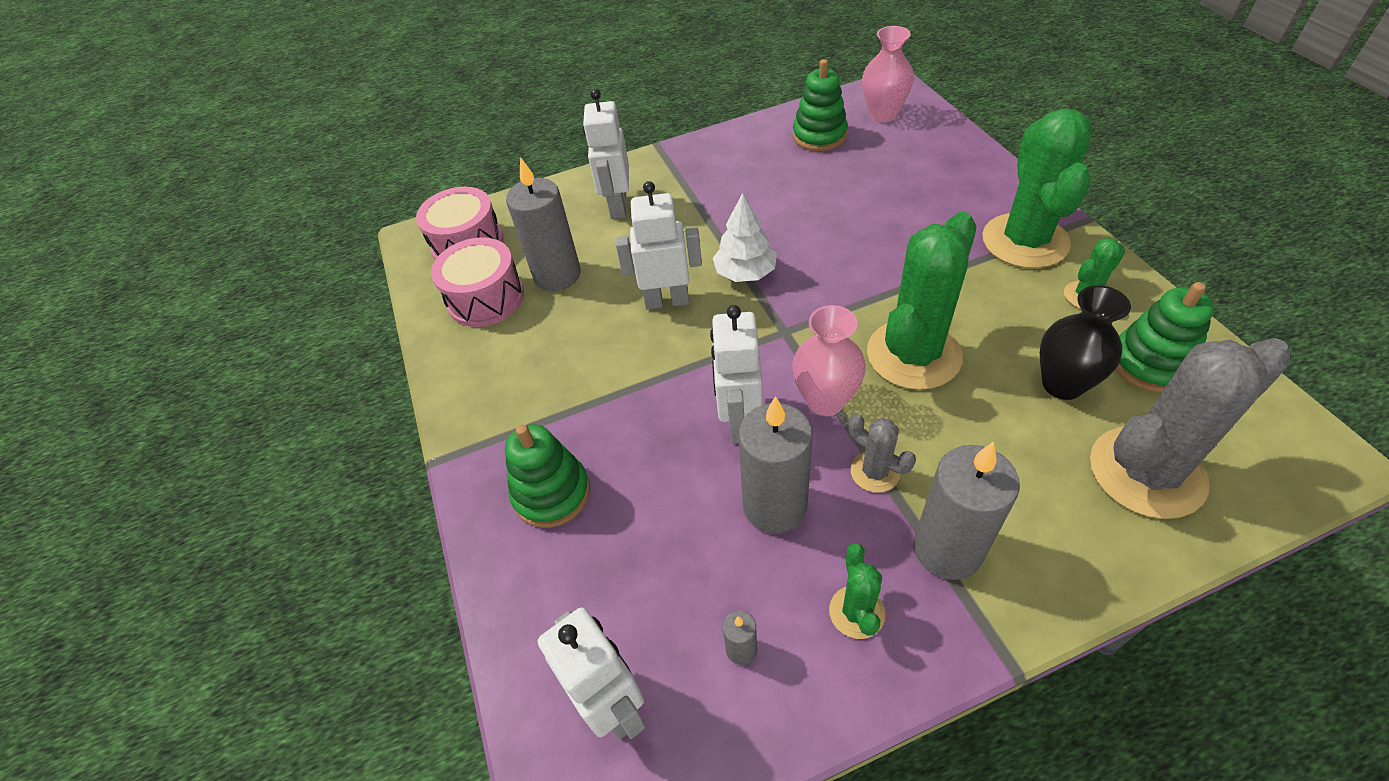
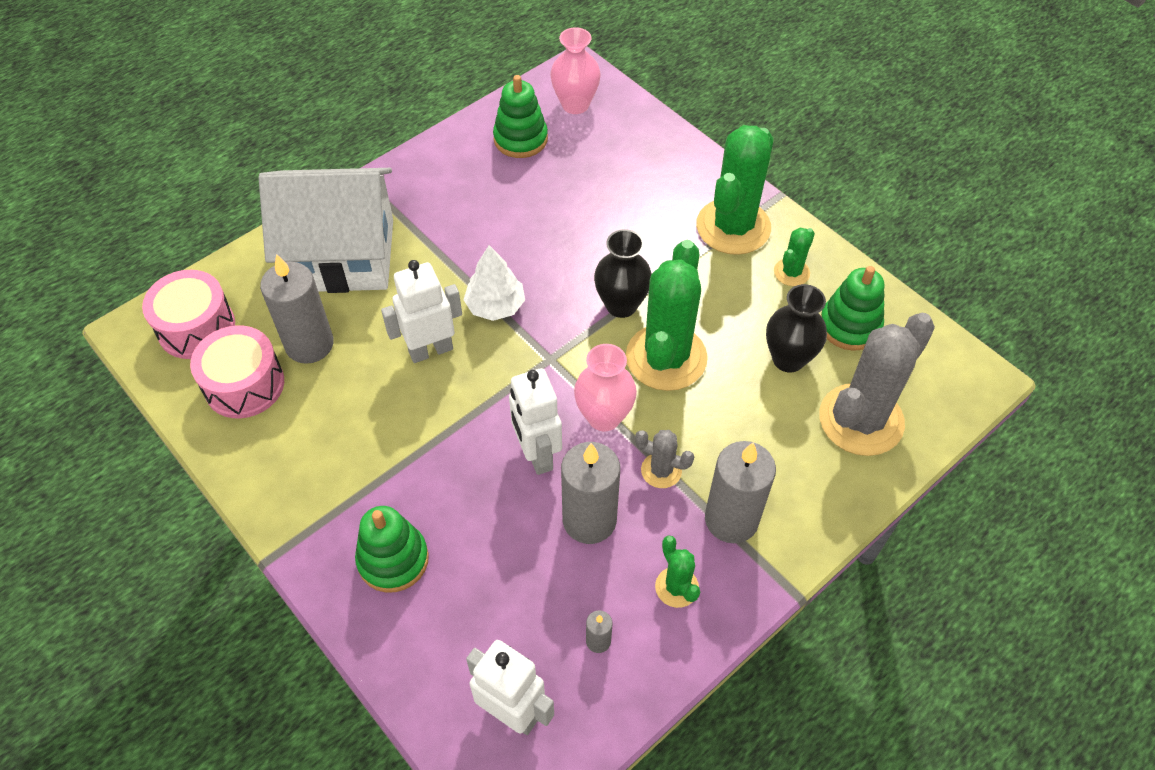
camera: 25 degrees left, 5 degrees up
white robot [583,89,629,219] -> white house [259,168,393,293]
green cactus [982,108,1092,269] -> green cactus turned 45 degrees clockwise [696,125,773,255]
none -> black vase [594,229,652,318]

